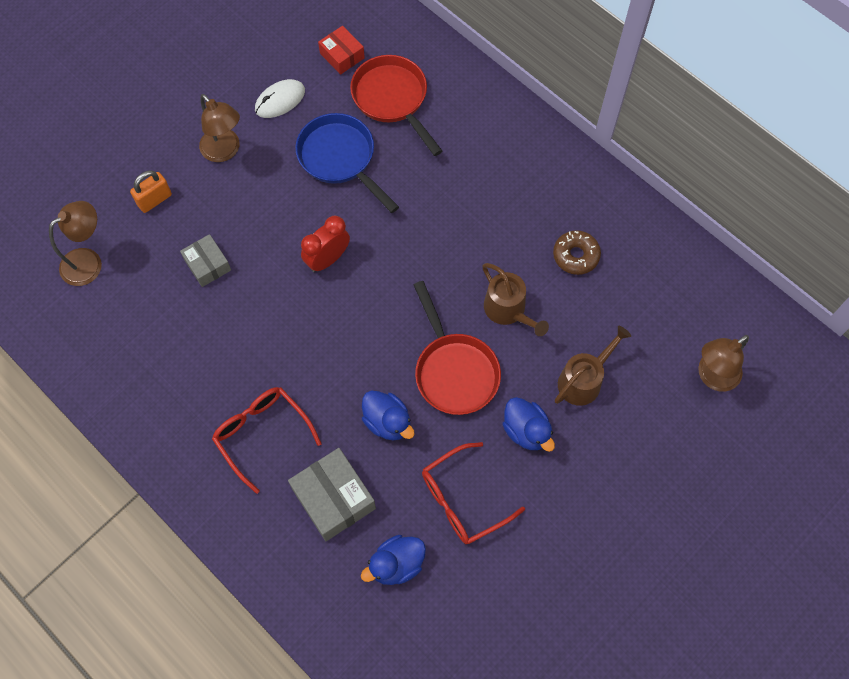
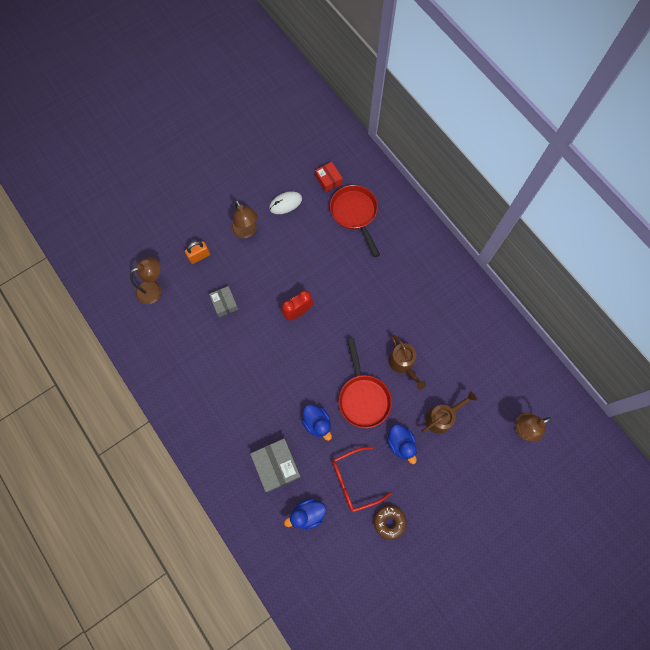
camera: 10 degrees right, 5 degrees up
red glasses [212,387,322,494] -> none
blue pan [295,113,399,213] -> none
brown donut [553,230,601,275] -> brown donut moved to [374,505,407,540]

